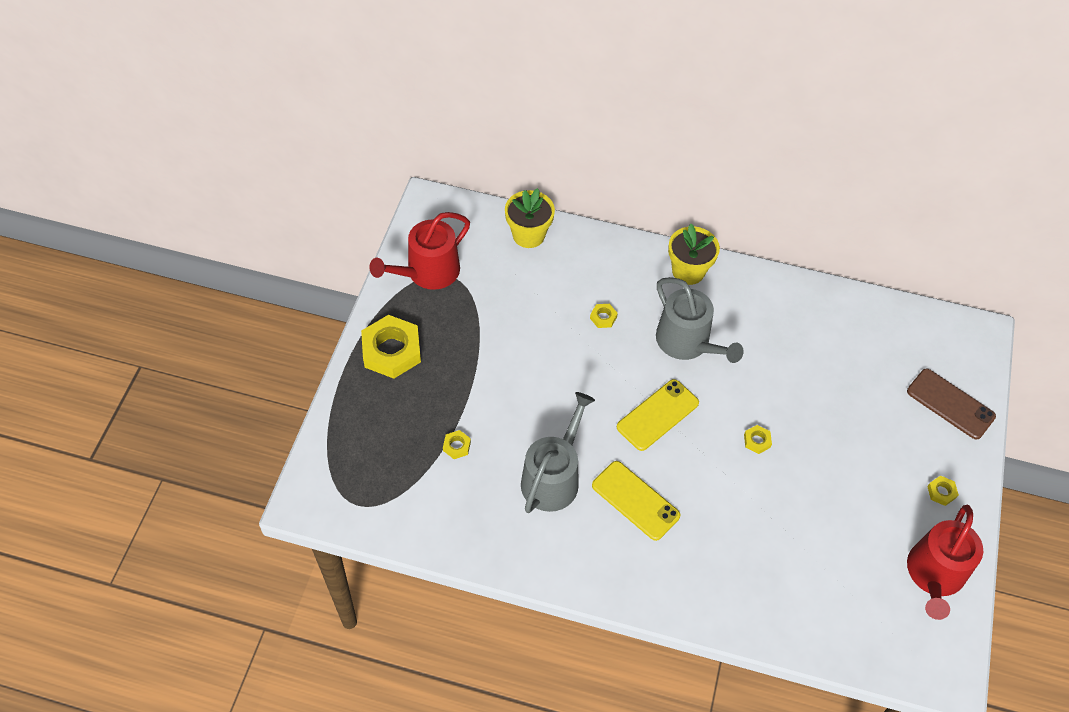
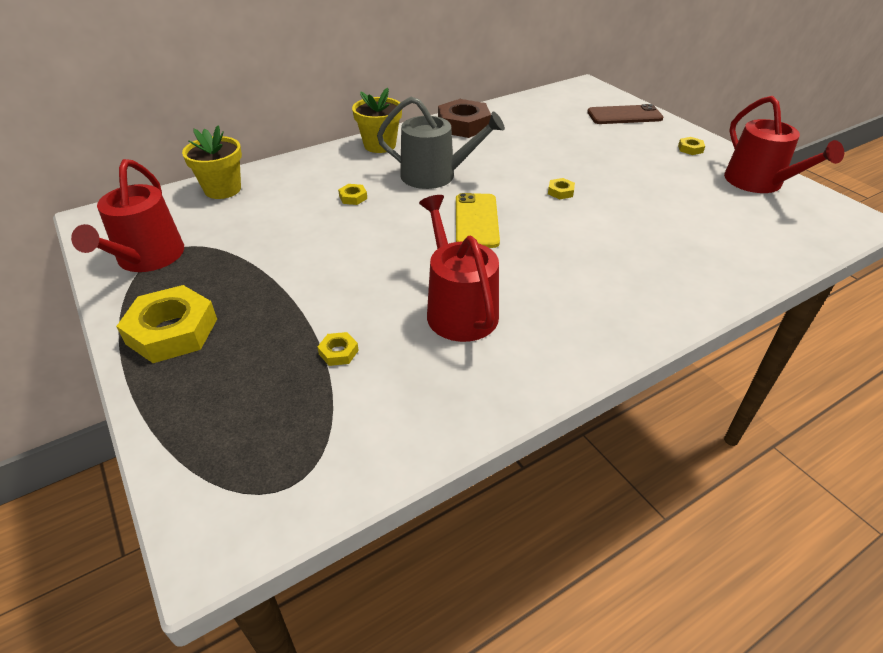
camera: 45 degrees left, 15 degrees down
grey watering can [521,392,595,513] -> red watering can [419,195,499,342]
yellow phone [592,461,680,541] -> none
none -> brown nut [438,99,491,138]

